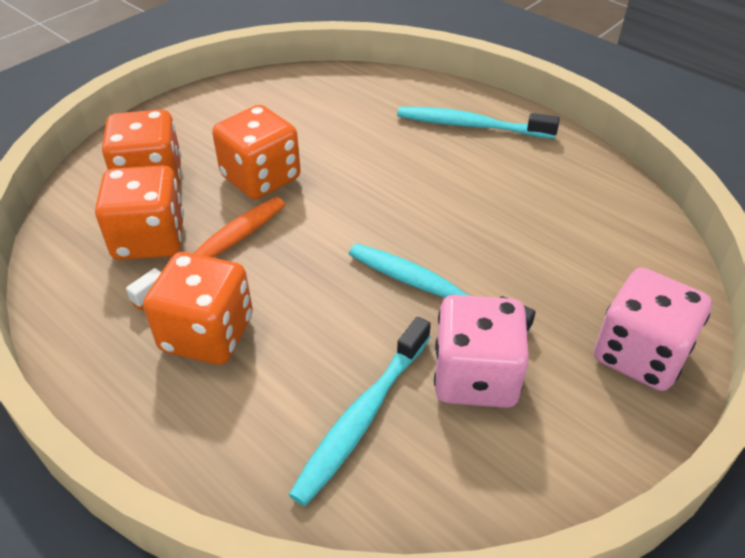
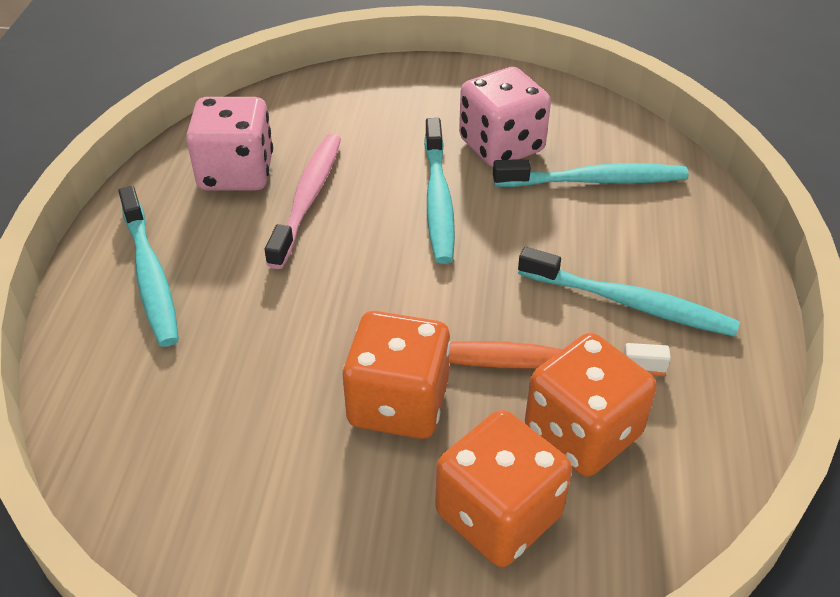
camera: 125 degrees left, 0 degrees up
orange dice [143,252,253,365] -> turquoise toothbrush [518,247,740,337]
pink dice [594,268,712,391] -> pink dice moved to [186,97,273,190]
none -> pink toothbrush [265,134,341,269]

